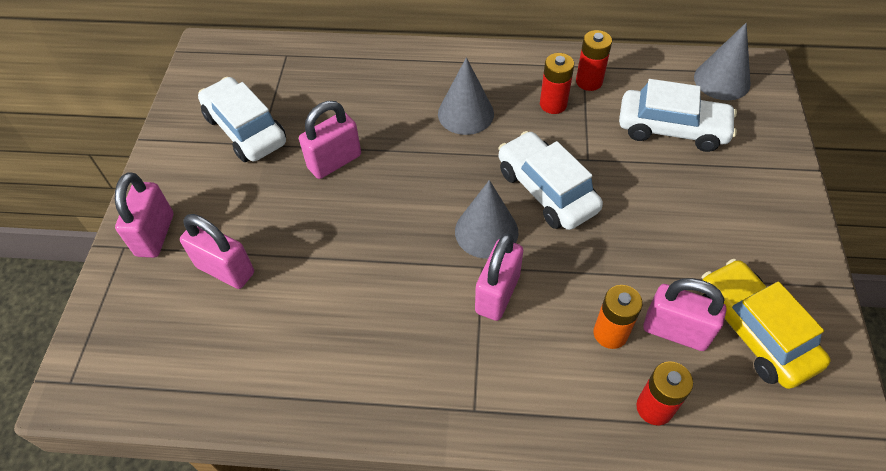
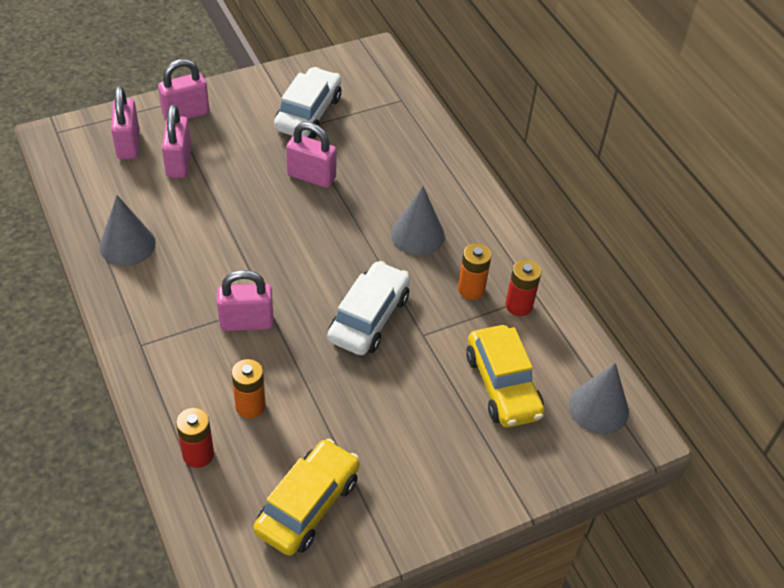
camera: 55 degrees right, 5 degrees down
grey cone [455,180,518,259] -> grey cone moved to [99,195,156,266]
red battery [540,53,574,114] -> orange battery [458,243,492,300]
white car [619,79,737,152] -> yellow car [466,325,544,427]
pink padlock [643,278,726,351] -> pink padlock moved to [111,86,139,159]

